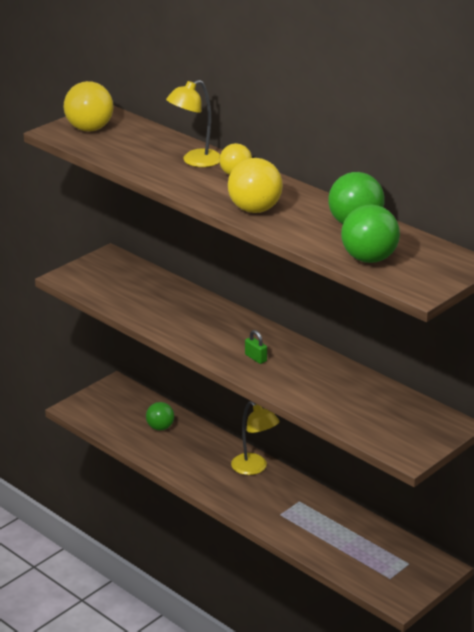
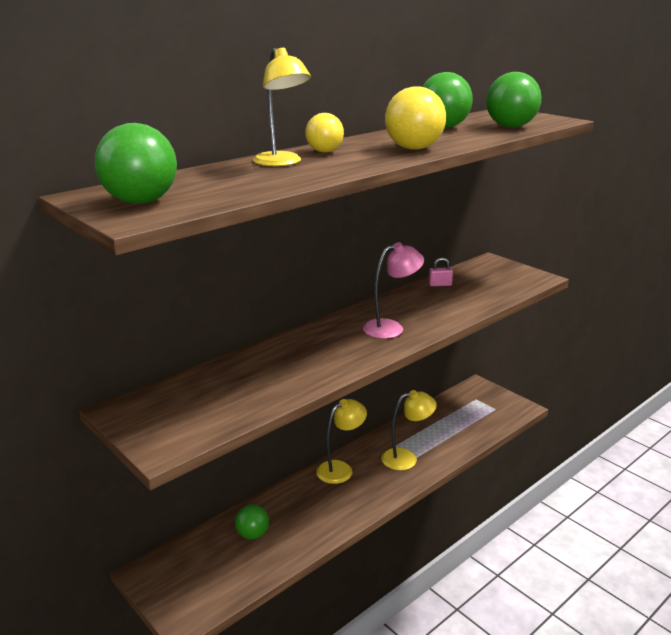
camera: 85 degrees left, 5 degrees down
yellow ball [64,81,114,132] -> green ball [95,123,177,204]
green padlock [245,330,267,364] -> pink lamp [363,242,424,339]
none -> yellow lamp [381,390,437,470]
none -> pink padlock [429,257,453,286]

